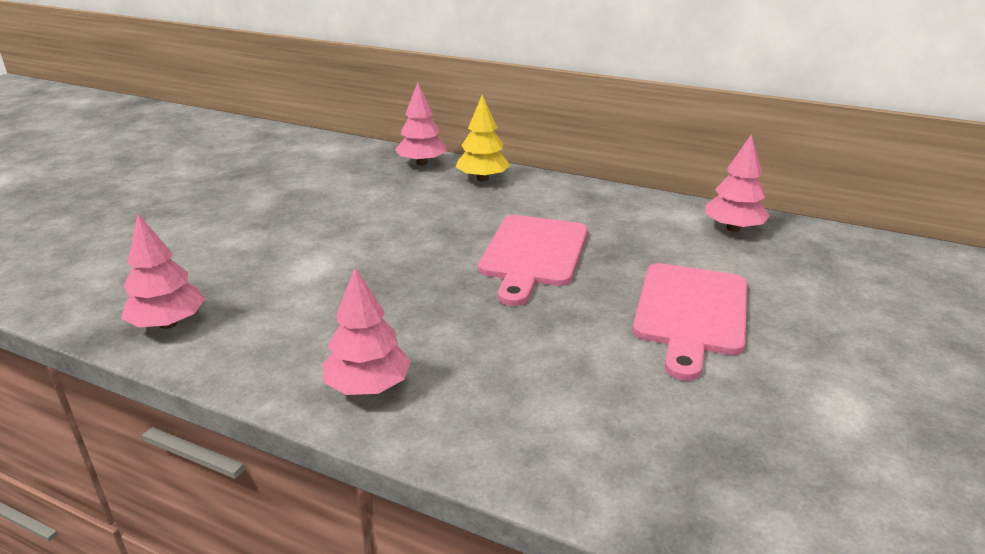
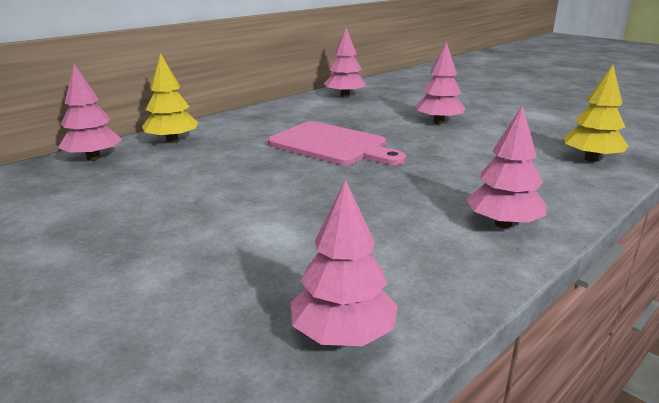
camera: 70 degrees left, 5 degrees down
pink cutting board [633,263,747,381] -> pink tree [416,42,466,124]
none -> yellow tree [563,65,628,162]

